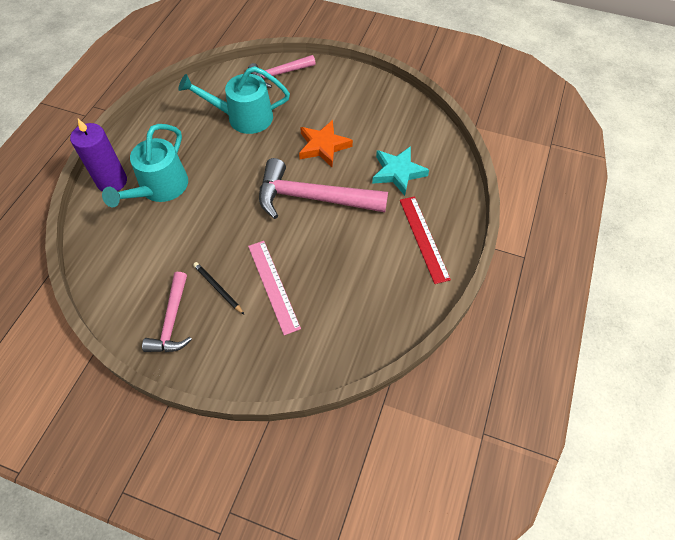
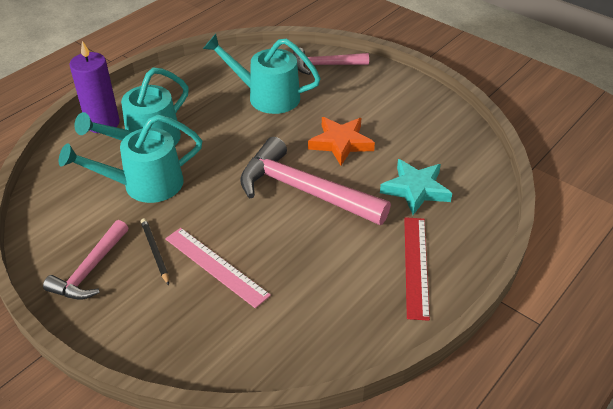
camera: 20 degrees right, 15 degrees down
pink ruler [248,241,301,335] -> pink ruler turned 45 degrees counterclockwise [165,228,271,308]
none -> turquoise watering can [59,114,202,203]

